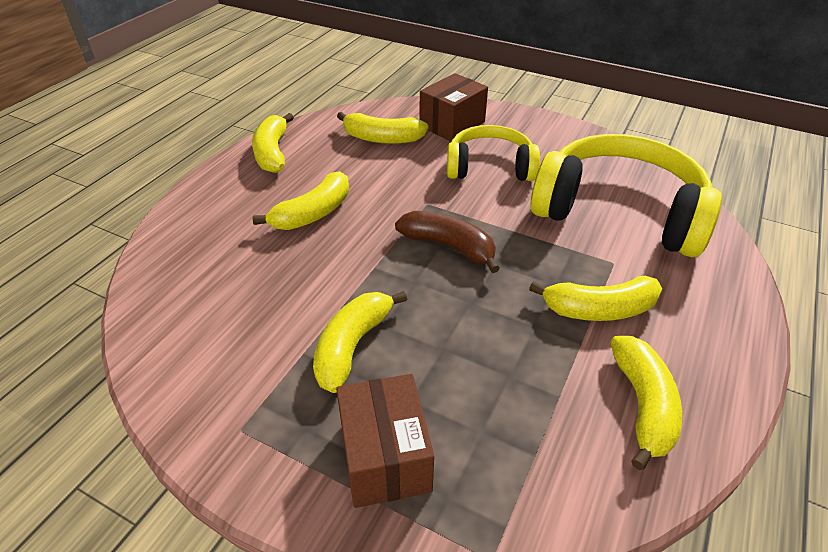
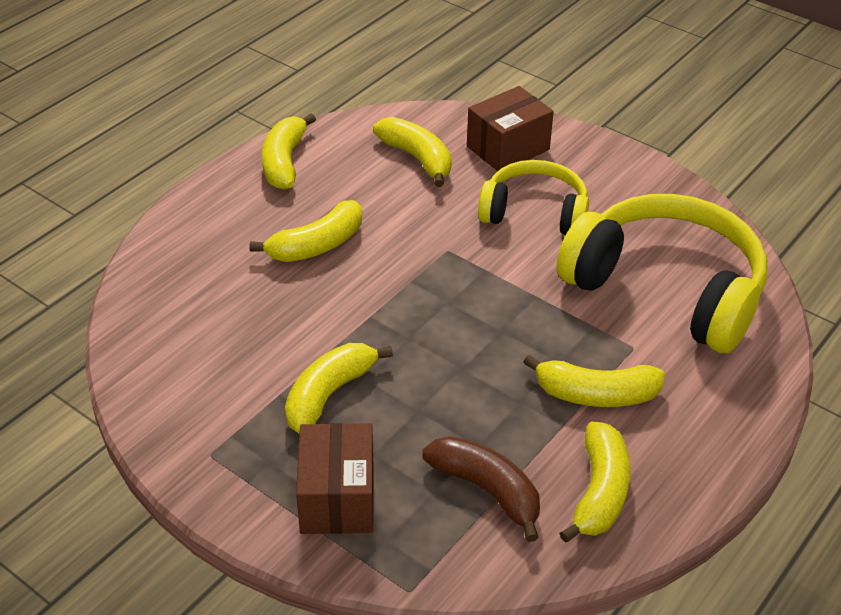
camera: 10 degrees right, 0 degrees up
yellow banana [337,112,428,144] -> yellow banana turned 150 degrees counterclockwise [373,117,452,187]
brown banana [395,211,500,273] -> brown banana moved to [423,436,540,542]

